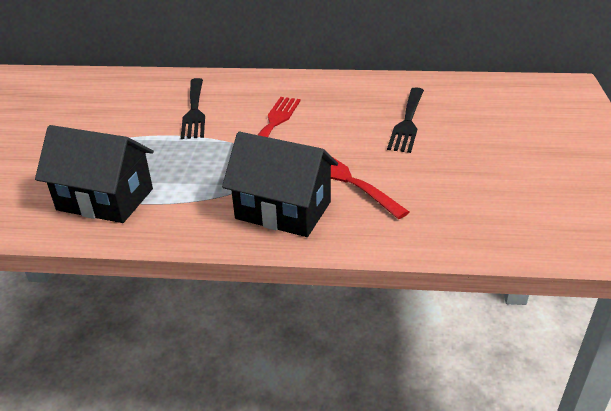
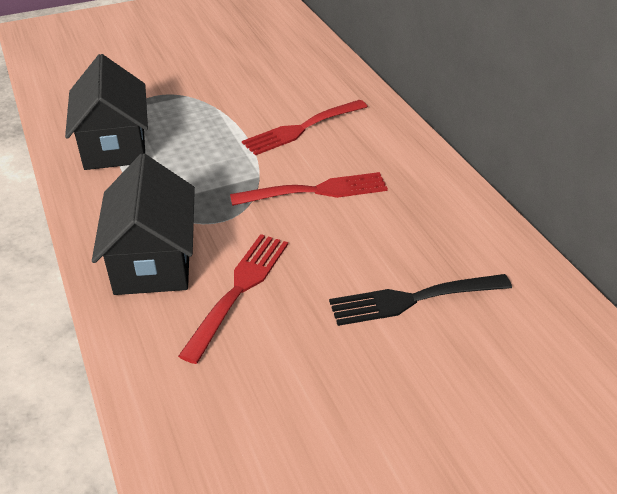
camera: 60 degrees right, 5 degrees up
black fork [181,78,205,139] -> red fork [242,100,368,155]

